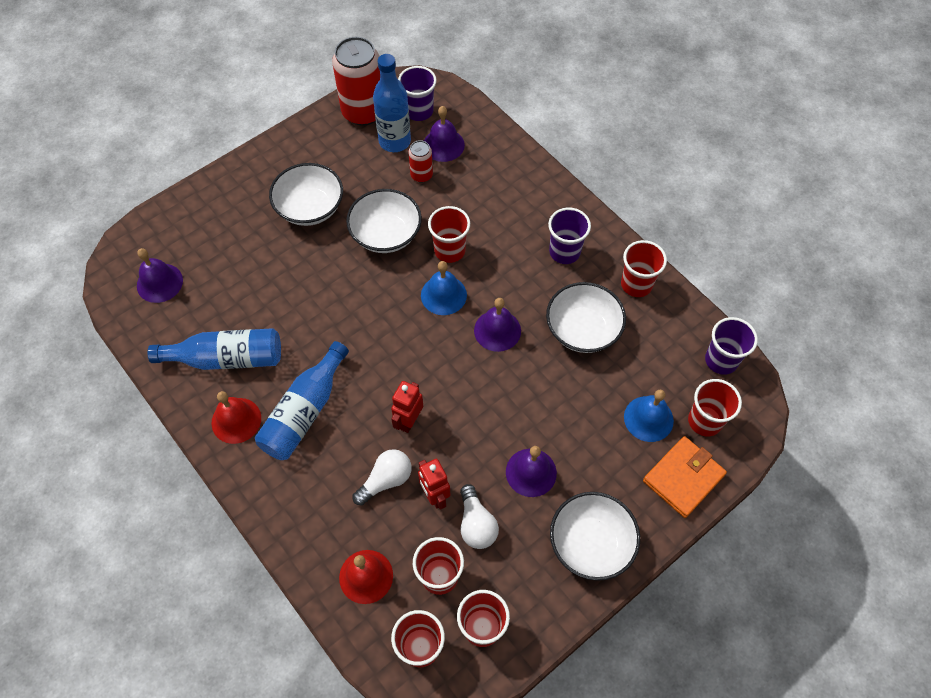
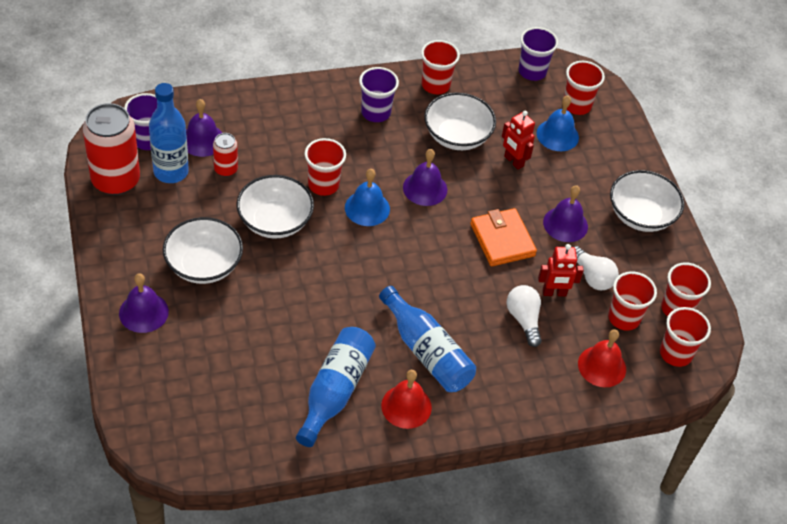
camera: 70 degrees left, 10 degrees down
purple bell [137,248,183,303] -> purple bell moved to [119,273,169,333]
red robot [391,381,423,433] -> red robot moved to [502,111,535,170]
white light bulb [460,484,499,549] -> white light bulb turned 45 degrees clockwise [574,246,619,290]
orange wallet [643,436,727,518] -> orange wallet moved to [470,208,537,266]

